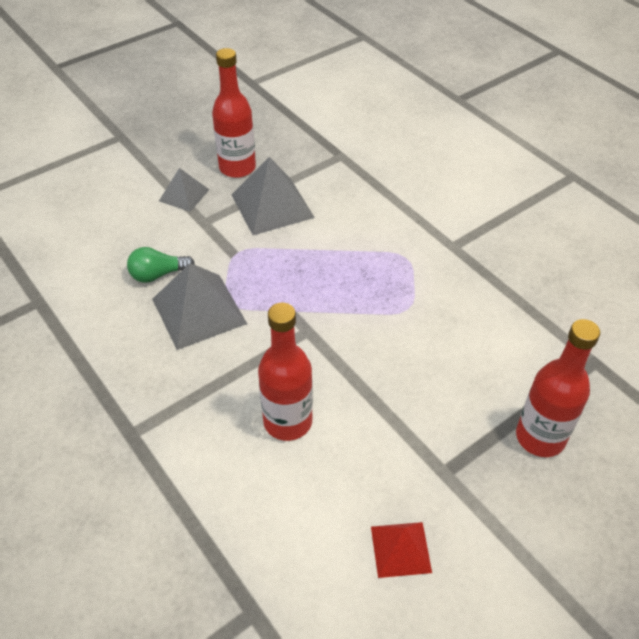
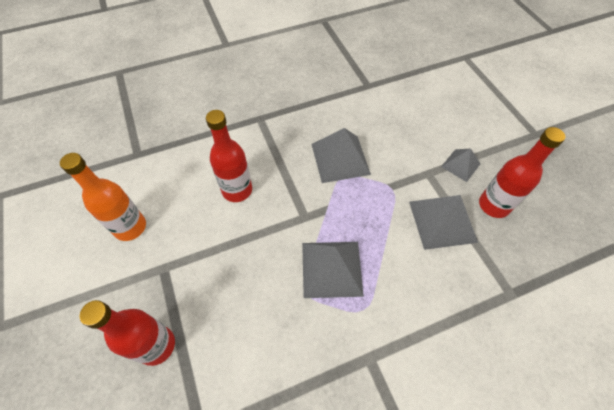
camera: 105 degrees right, 10 degrees up
green light bulb [127,247,195,283] -> none
red pyramid [371,522,432,578] -> orange bottle [60,153,146,241]
none -> grey pyramid [302,242,364,298]

